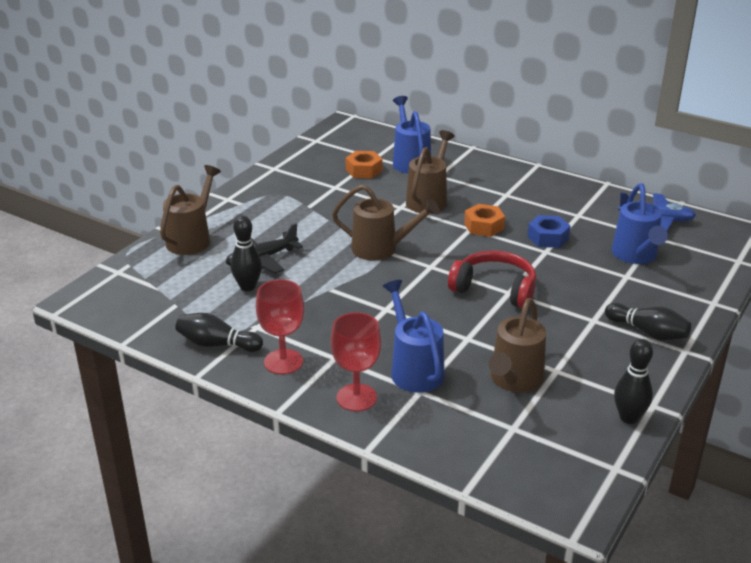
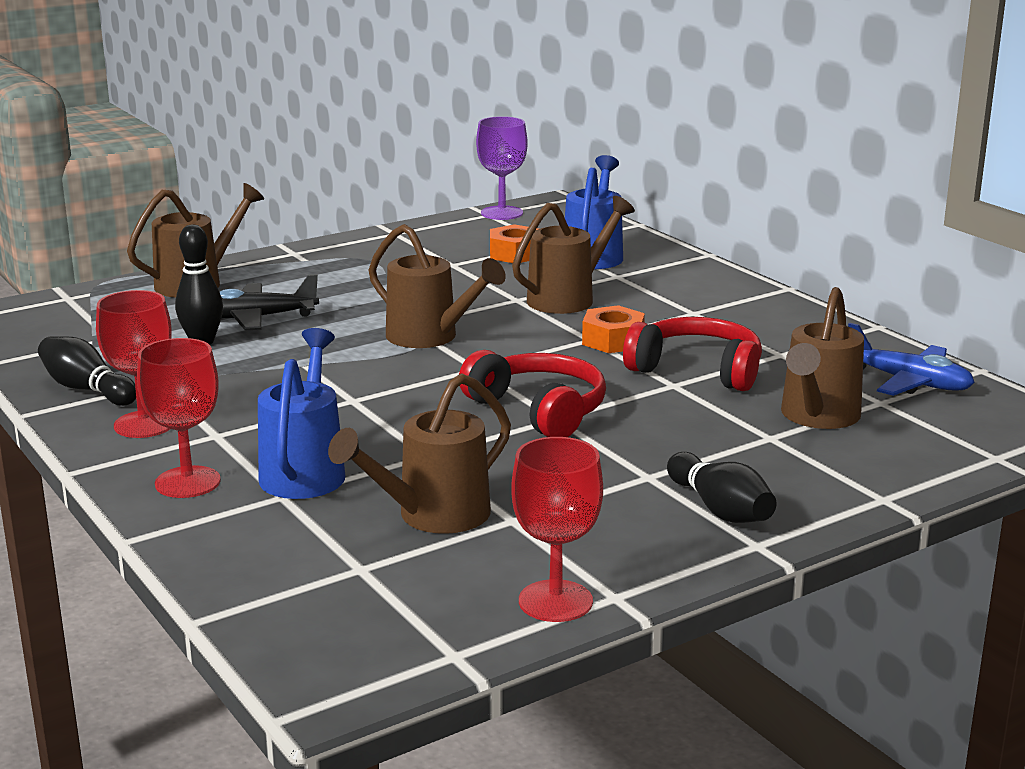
camera: 25 degrees right, 10 degrees down
blue nut [527,215,571,248] -> red headphones [623,317,762,391]
blue watering can [611,183,668,264] -> brown watering can [781,287,864,429]
black bowling pin [614,339,653,424] -> red goblet [511,437,603,622]
none -> purple goblet [476,116,528,220]

